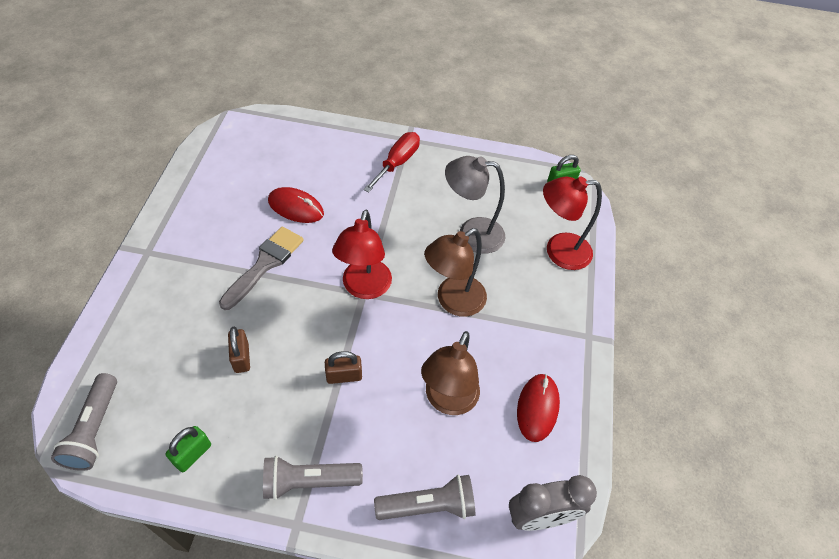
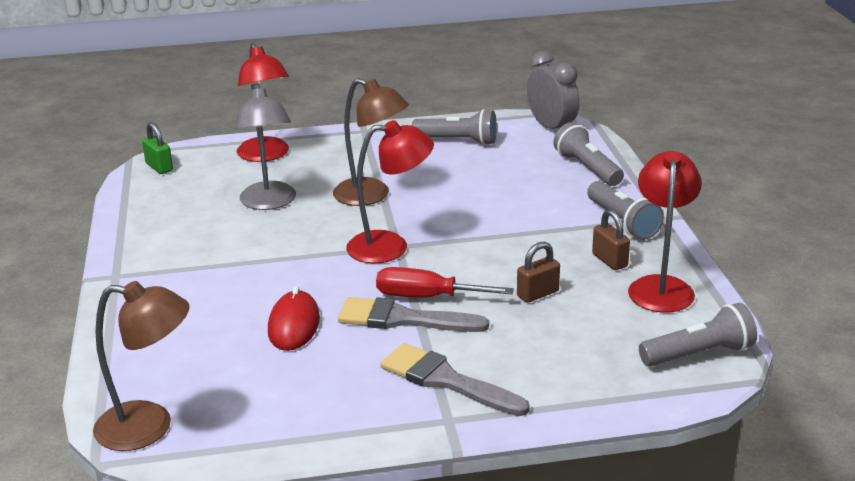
camera: 105 degrees left, 25 degrees down
green padlock [166,426,211,472] -> red lamp [628,151,702,312]
brown padlock [325,351,362,384] -> brown padlock moved to [592,209,630,270]
red screwdriver [363,132,420,193] -> red screwdriver moved to [376,267,514,298]
brown lamp [421,331,480,415] -> brown lamp moved to [93,281,190,451]
red mouse [517,374,560,442] -> grey flashlight [412,109,497,145]
none -> grey brush [380,343,530,416]

